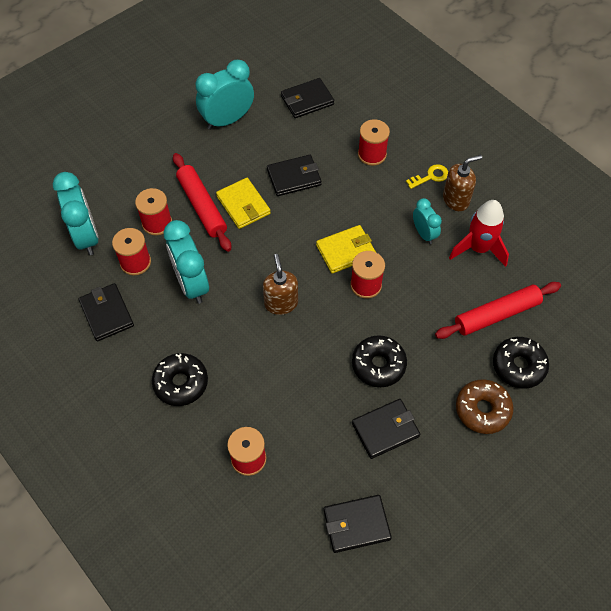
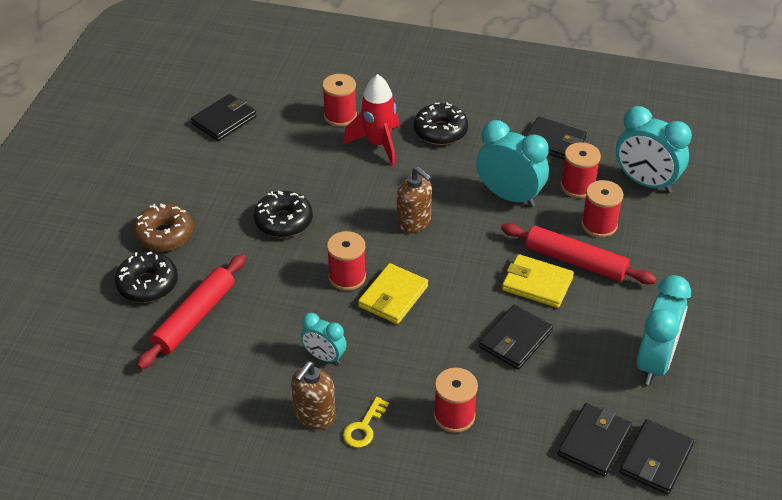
camera: 145 degrees right, 15 degrees down
black wallet [352,399,420,459] -> black wallet moved to [619,419,694,495]
red rocket [449,200,509,267] -> red rocket moved to [343,74,399,166]

